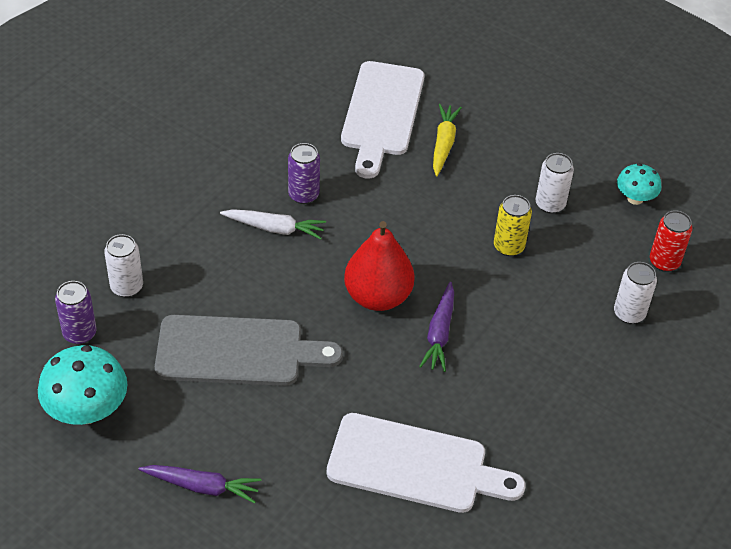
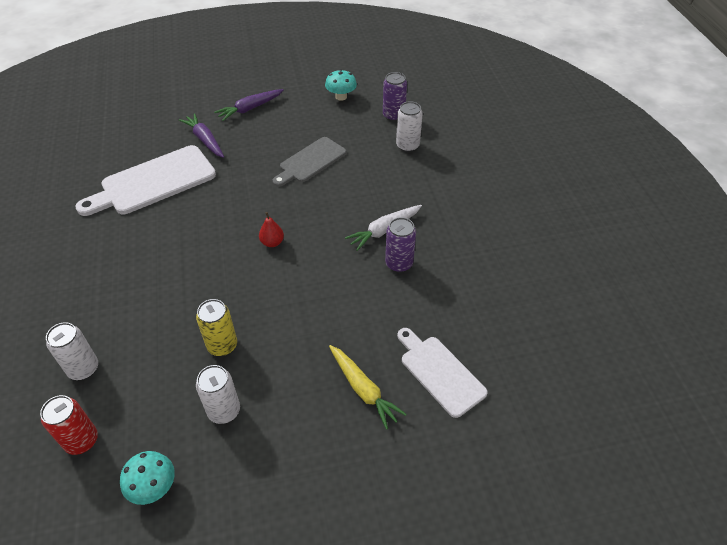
camera: 135 degrees right, 0 degrees up
turquoise mushroom [38,345,127,425] -> turquoise mushroom [325,69,357,101], size x0.59
grey cutting board [155,315,343,386] -> grey cutting board [273,137,346,187], size x0.64
white cutting board [341,61,424,178] -> white cutting board [397,328,488,418], size x0.64
red pear [344,221,415,311] -> red pear [259,212,284,247], size x0.43
purple carrot [419,282,454,372] -> purple carrot moved to [179,113,224,158]

